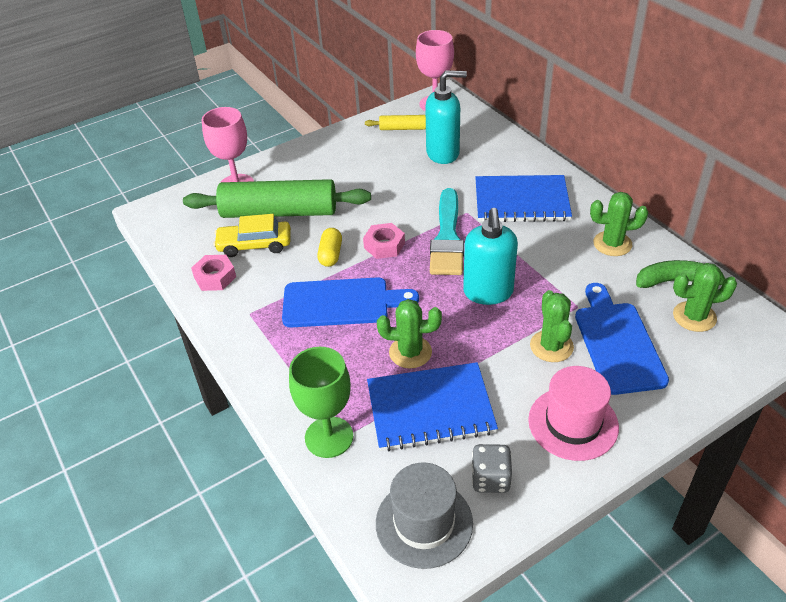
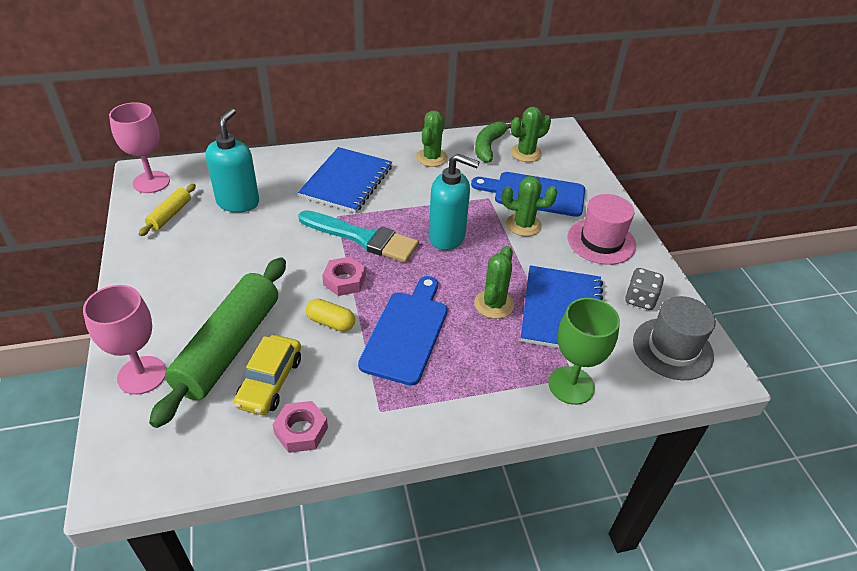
camera: 75 degrees left, 0 degrees up
green cactus [673,263,737,332] -> green cactus turned 45 degrees clockwise [511,107,551,162]

